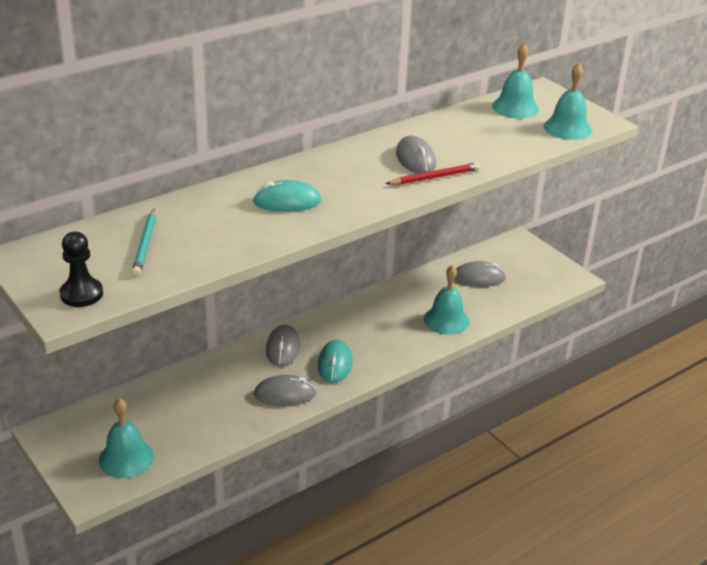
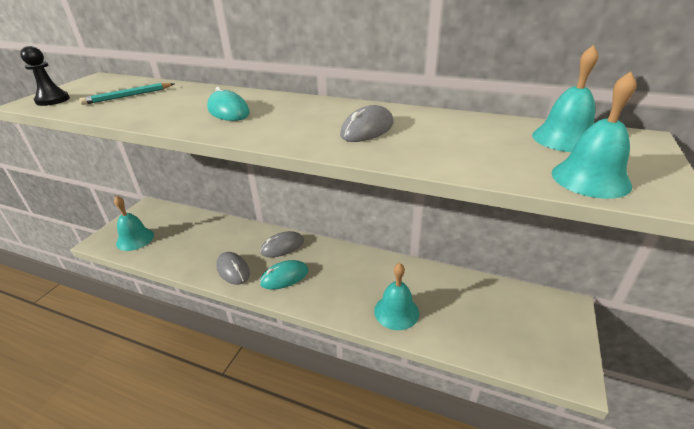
camera: 60 degrees right, 0 degrees up
red pencil [385,162,480,185] -> none
grey mouse [455,261,506,287] -> none

